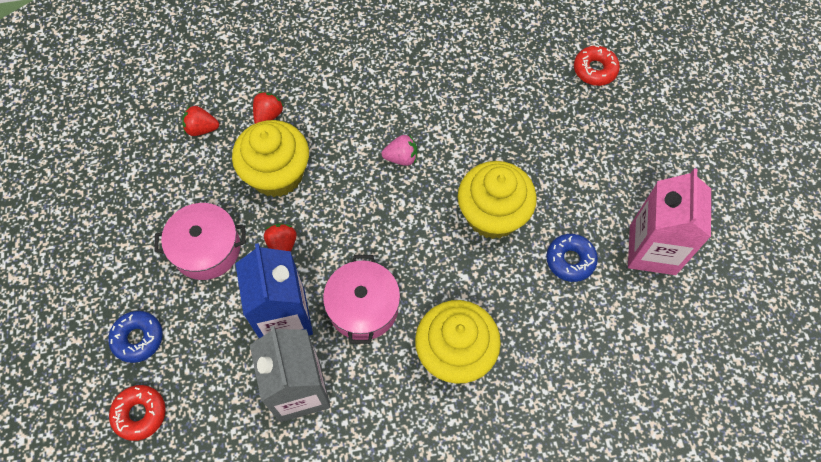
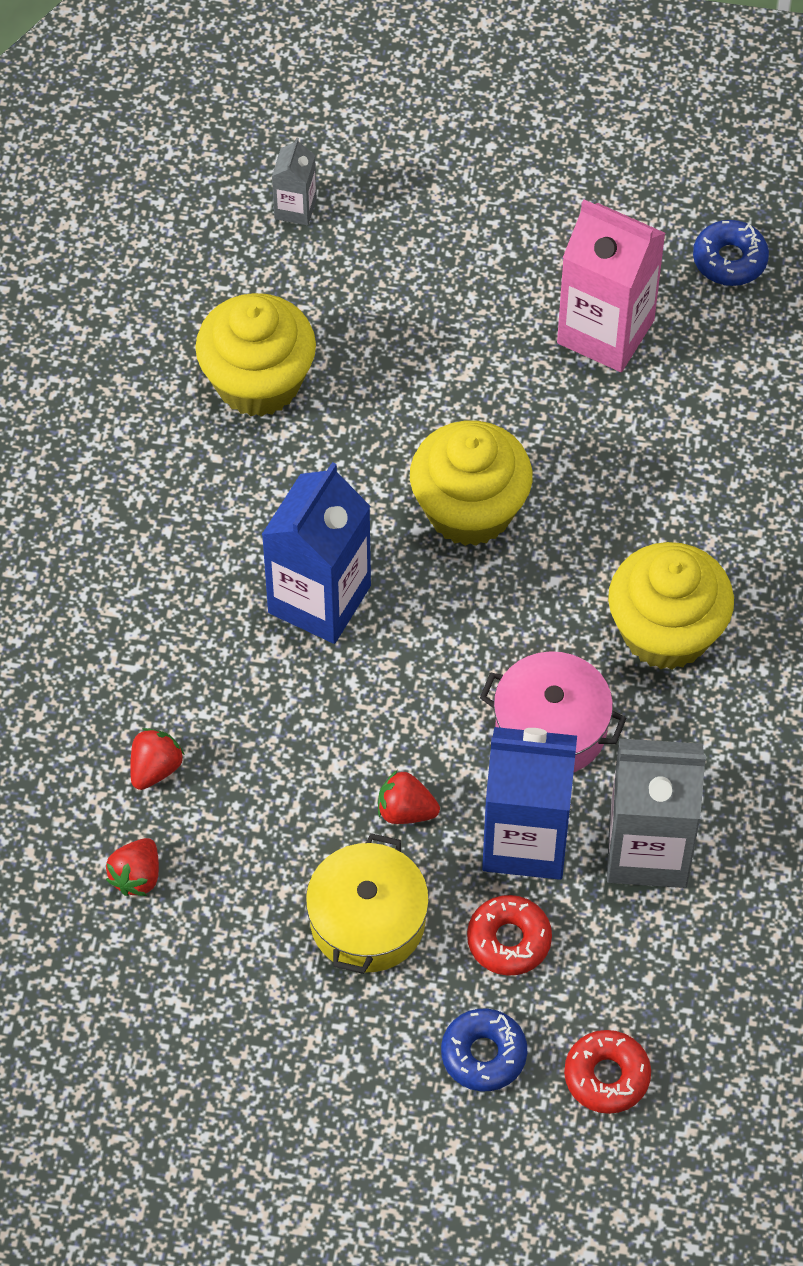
camera: 70 degrees left, 5 degrees down
pink pot [154,203,246,280] -> yellow pot [306,833,429,974]
yellow cupcake [232,120,309,197] -> yellow cupcake moved to [195,293,316,417]
red strawberry [253,92,284,124] -> red strawberry turned 75 degrees clockwise [130,728,185,790]
pink strawberry [382,135,417,166] -> blue carton [261,462,371,644]
blue donut [546,234,598,282] -> blue donut moved to [693,220,769,286]
red donut [574,45,620,86] -> red donut moved to [467,895,552,976]
none -> grey carton [272,137,317,226]

